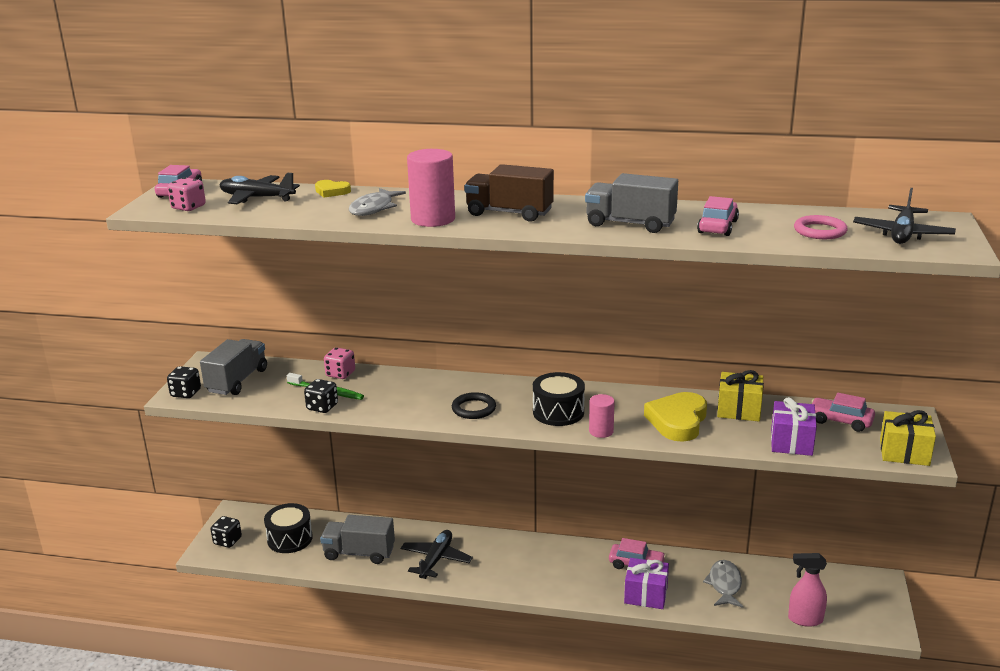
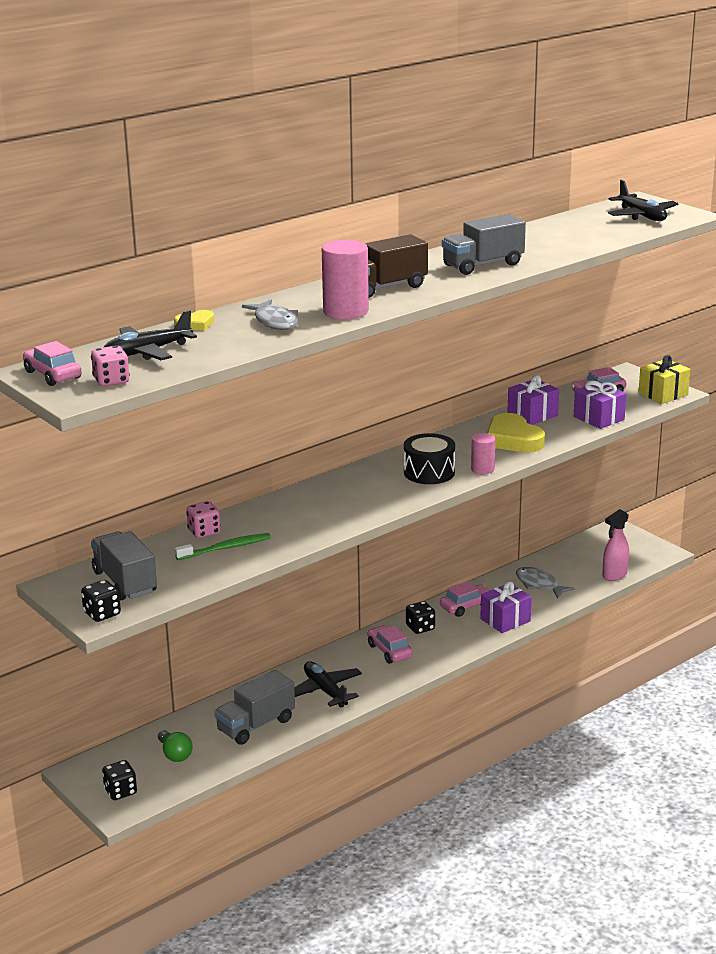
camera: 50 degrees left, 0 degrees up
black drum [264,503,313,553] -> green light bulb [158,730,193,762]
black dice [304,379,338,413] -> black dice moved to [406,601,435,634]
black ring [452,392,496,419] -> none
pink car [697,196,739,236] -> pink car moved to [368,625,413,664]
yellow gift [717,370,764,421] -> purple gift [507,375,559,425]
pink ring [794,215,847,239] -> none

